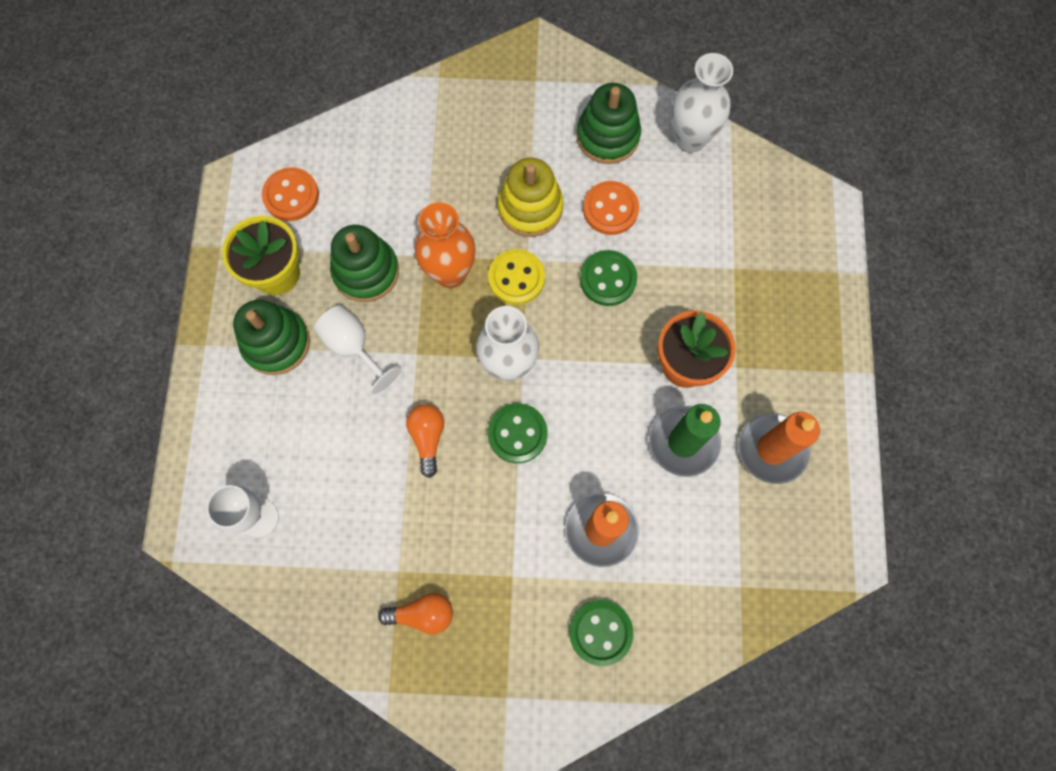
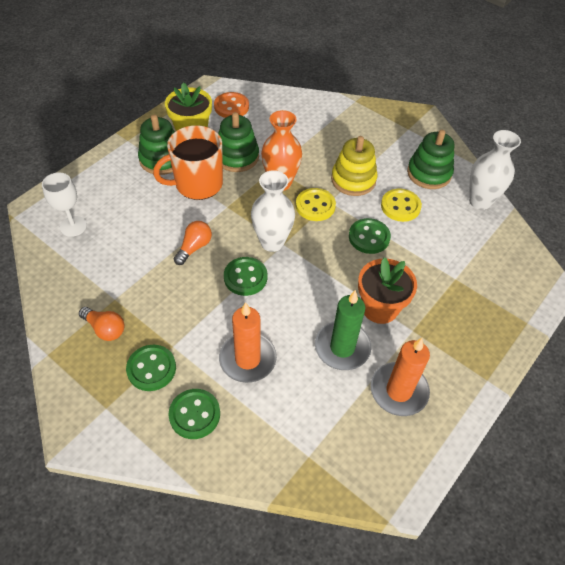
camera: 35 degrees right, 20 degrees down
white goblet [314,305,401,394] -> orange mug [153,125,223,200]
orange button [583,181,639,235] -> yellow button [381,189,422,222]
none -> green button [126,345,176,391]

